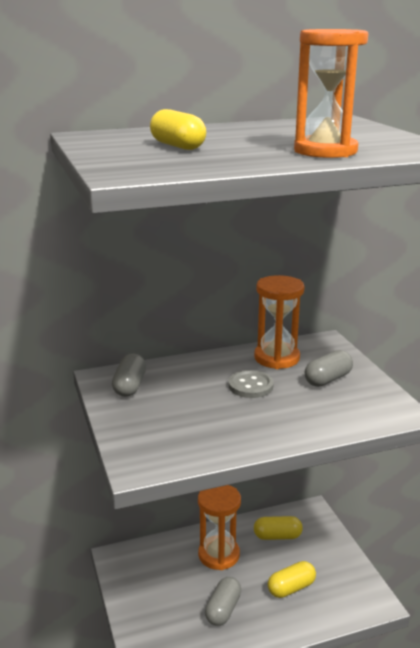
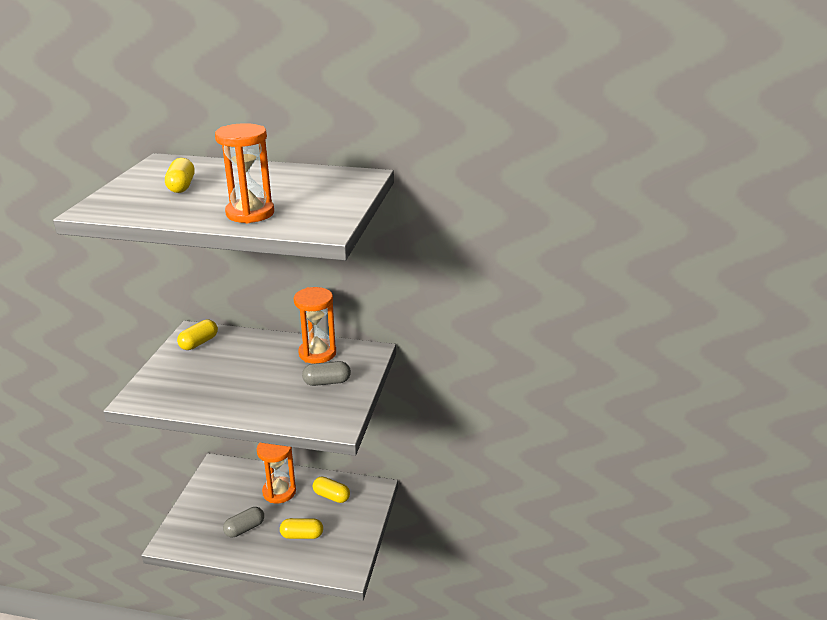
camera: 30 degrees right, 5 degrees up
grey capsule [112,353,146,397] -> yellow capsule [177,320,218,350]
grey button [228,370,274,398] -> none

